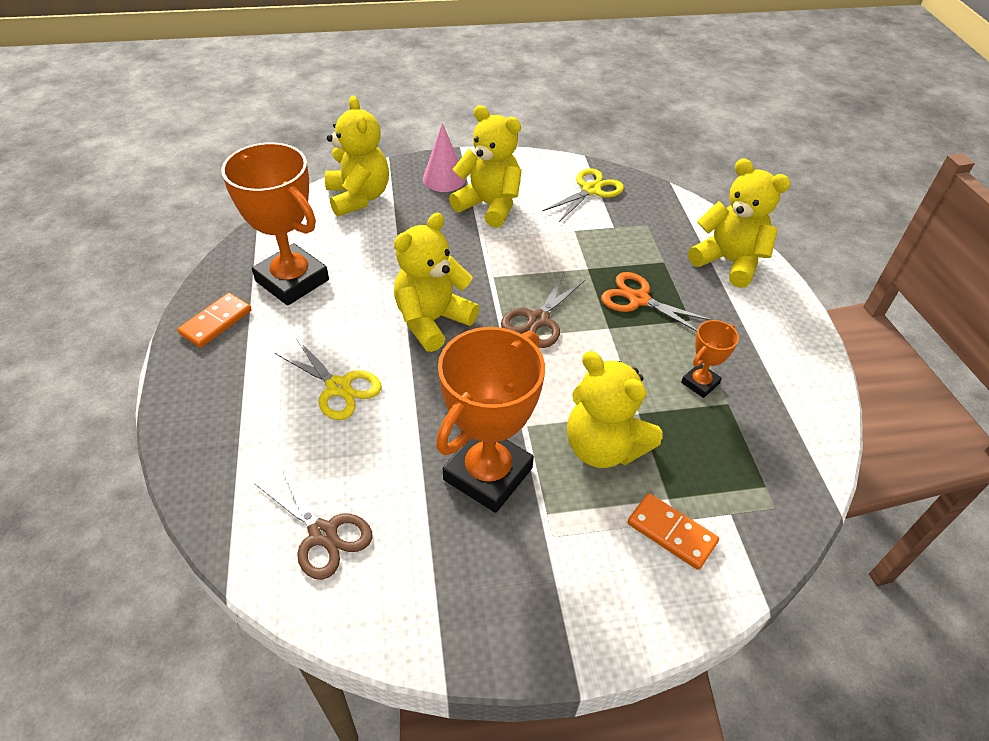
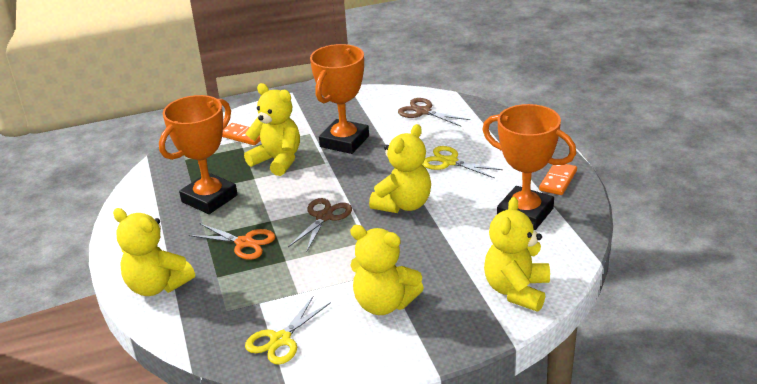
camera: 175 degrees right, 15 degrees down
yellow teddy bear [325,96,389,217] -> yellow teddy bear turned 45 degrees clockwise [484,197,550,311]
pink cone [423,123,466,192] -> none
orange trophy [681,320,739,398] -> orange trophy [159,95,238,214], size x2.11

